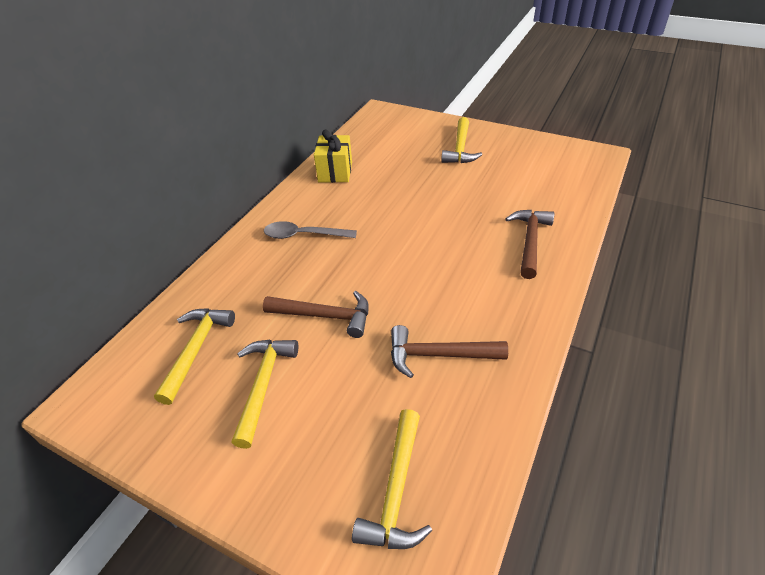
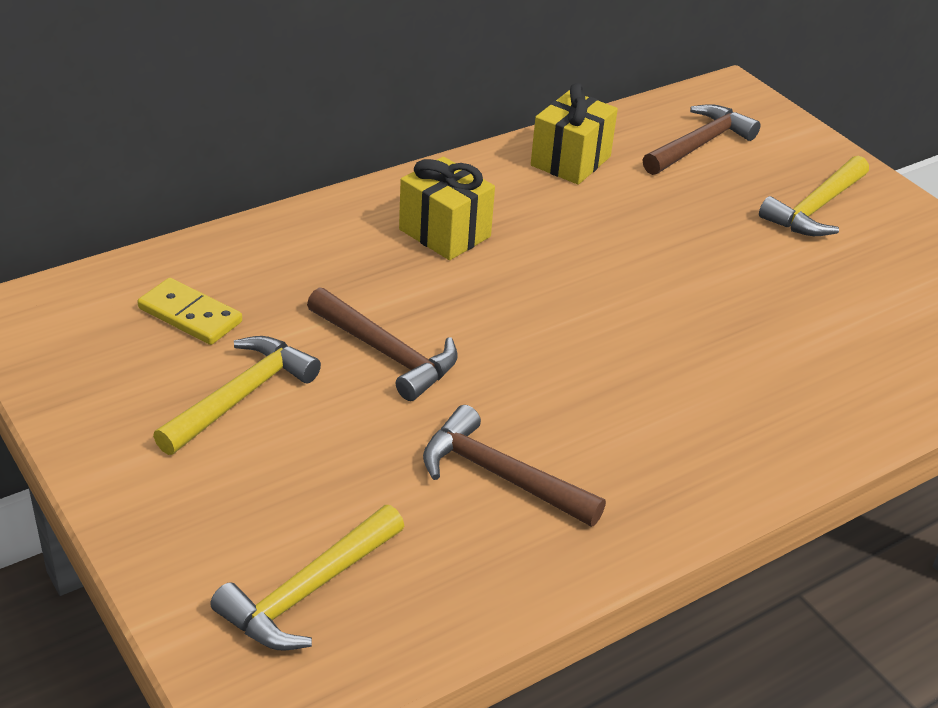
camera: 25 degrees right, 5 degrees down
yellow hammer [154,308,235,405] -> yellow domino [138,278,242,345]
grey spoon [264,221,357,239] -> yellow gift [399,157,495,260]
brown hammer [505,210,555,279] -> brown hammer moved to [643,104,761,175]

